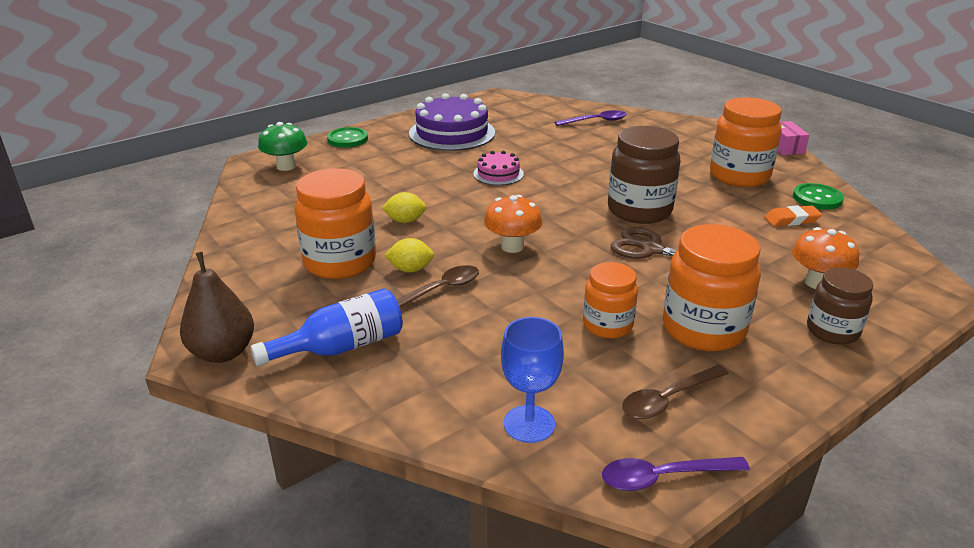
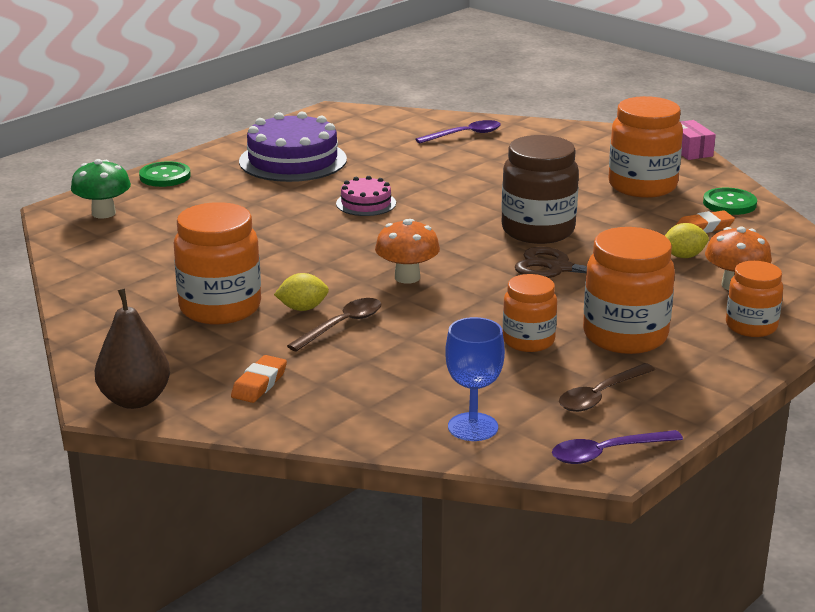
camera: 10 degrees left, 5 degrees down
blue bottle [251,288,403,366] -> orange eraser [231,355,287,403]
yellow lemon [382,192,426,223] -> yellow lemon moved to [665,223,709,258]
brown jar [807,267,873,345] -> orange jar [726,261,783,337]

